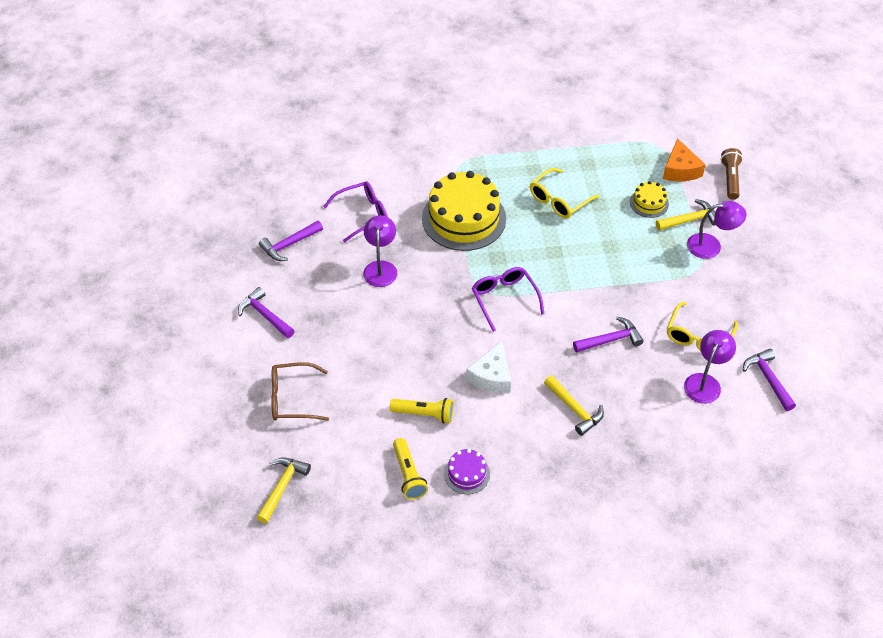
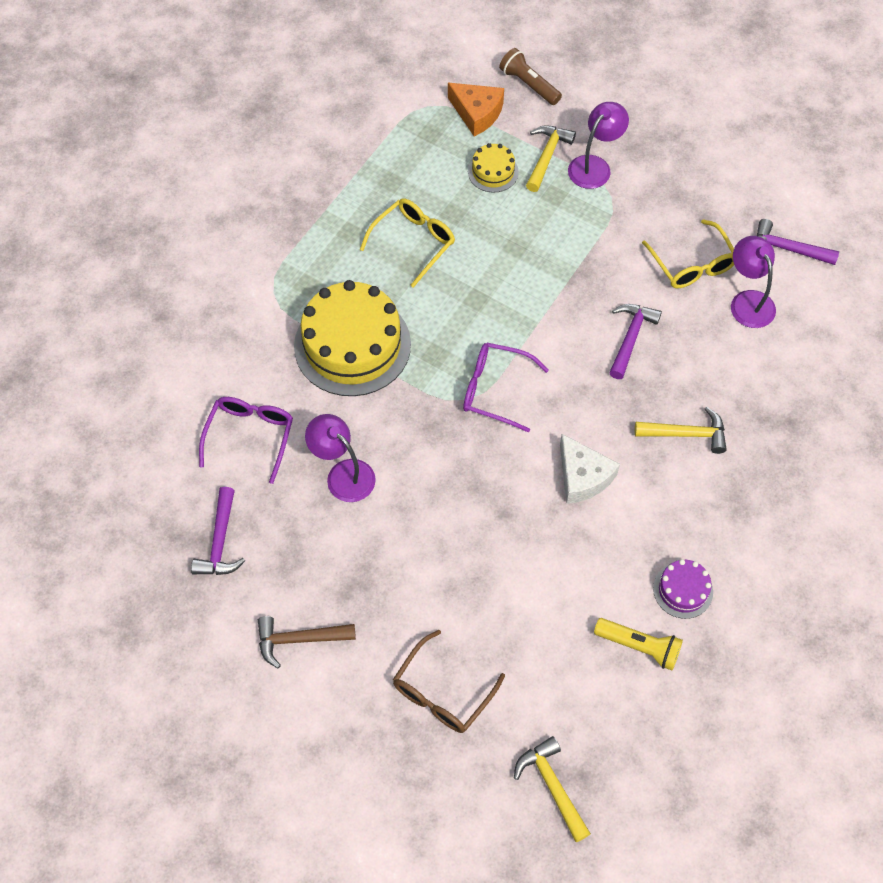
camera: 50 degrees left, 10 degrees up
purple hammer [238,287,295,338] -> brown hammer [258,616,356,668]
yellow flashlight [390,398,454,423] -> none
yellow glasses [530,168,600,219] -> yellow glasses turned 135 degrees counterclockwise [360,198,455,288]

